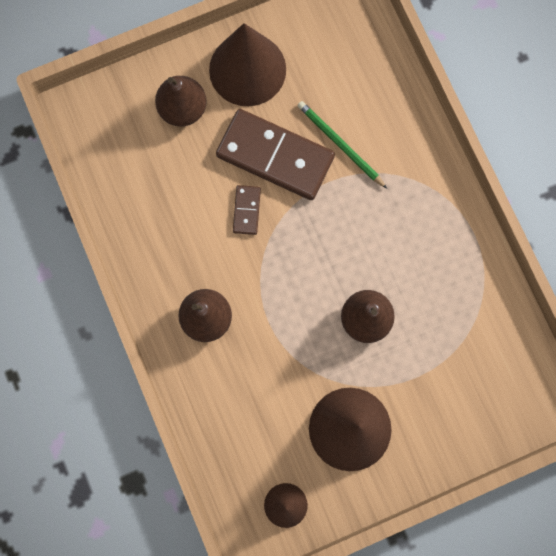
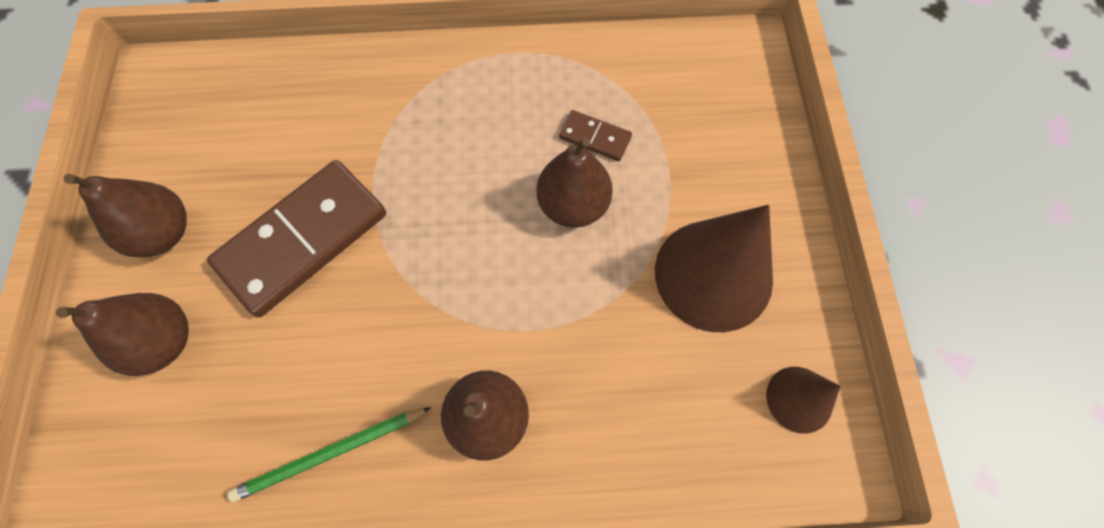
camera: 70 degrees left, 10 degrees down
brown cone [209,23,286,106] -> brown pear [63,174,187,258]
brown domino [233,185,261,235] -> brown domino moved to [559,110,632,161]
green pencil [297,101,387,189] -> green pencil moved to [227,407,431,502]

